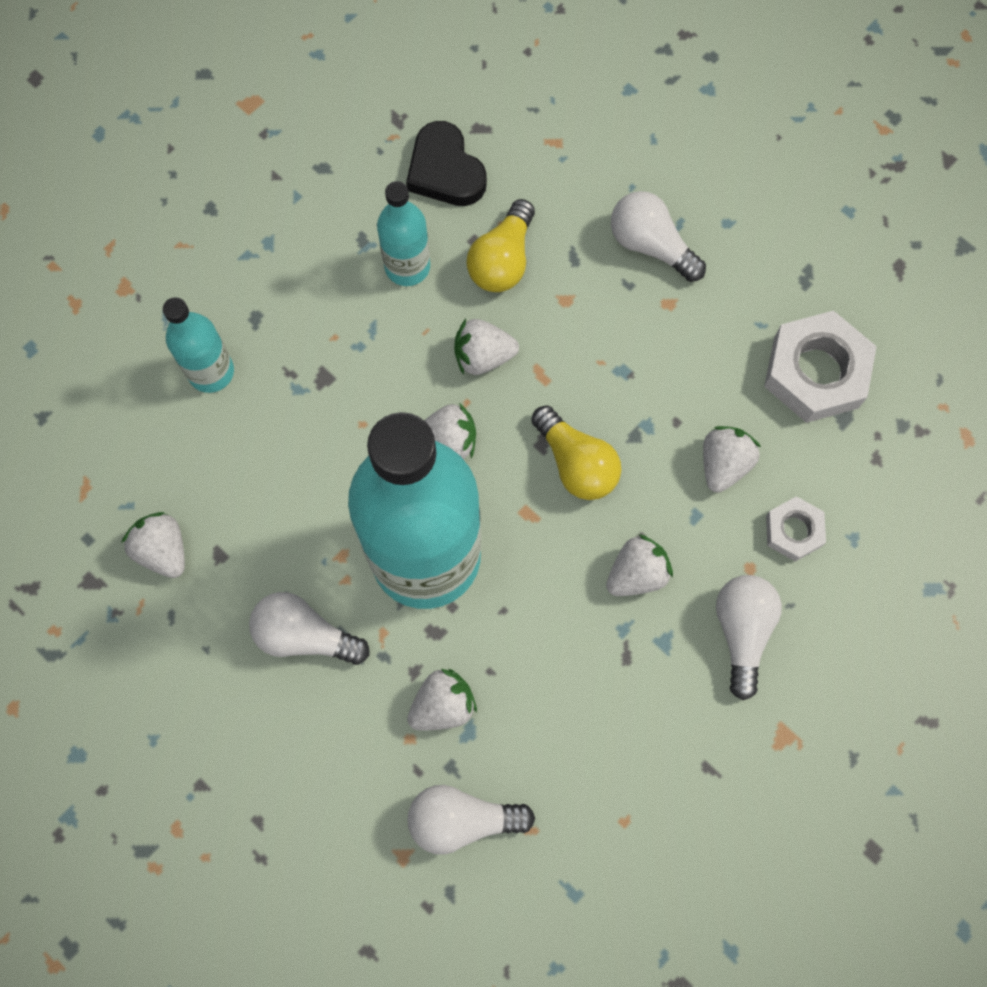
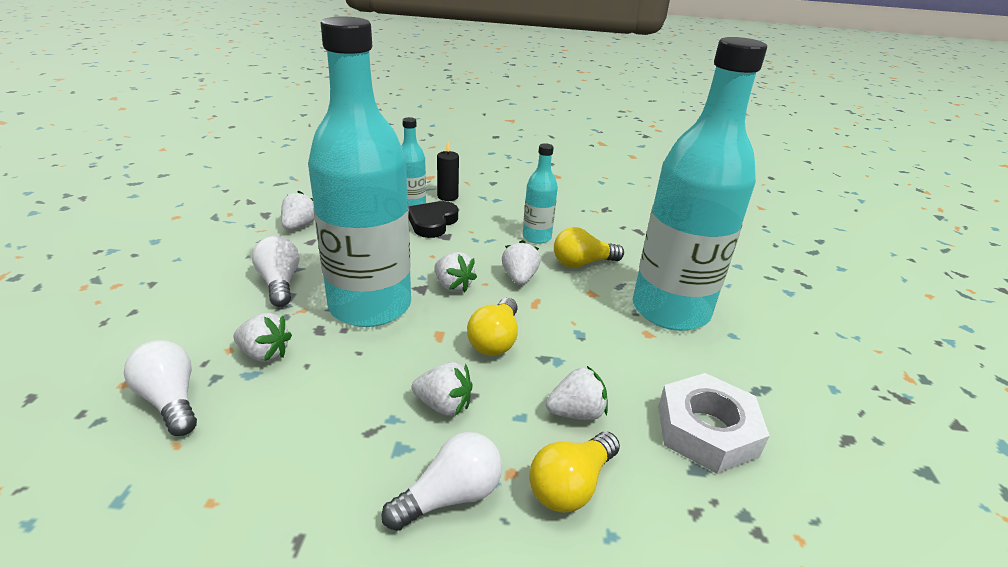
camera: 50 degrees right, 40 degrees down
black heart [406,121,487,206] -> black heart moved to [409,201,458,238]
white strawberry [454,319,519,375] -> white strawberry turned 45 degrees clockwise [502,240,540,285]
white light bulb [611,191,706,282] -> turquoise bottle [633,37,767,331]
white nut [766,496,826,562] -> yellow light bulb [529,432,620,513]
none -> black candle [437,142,459,201]

